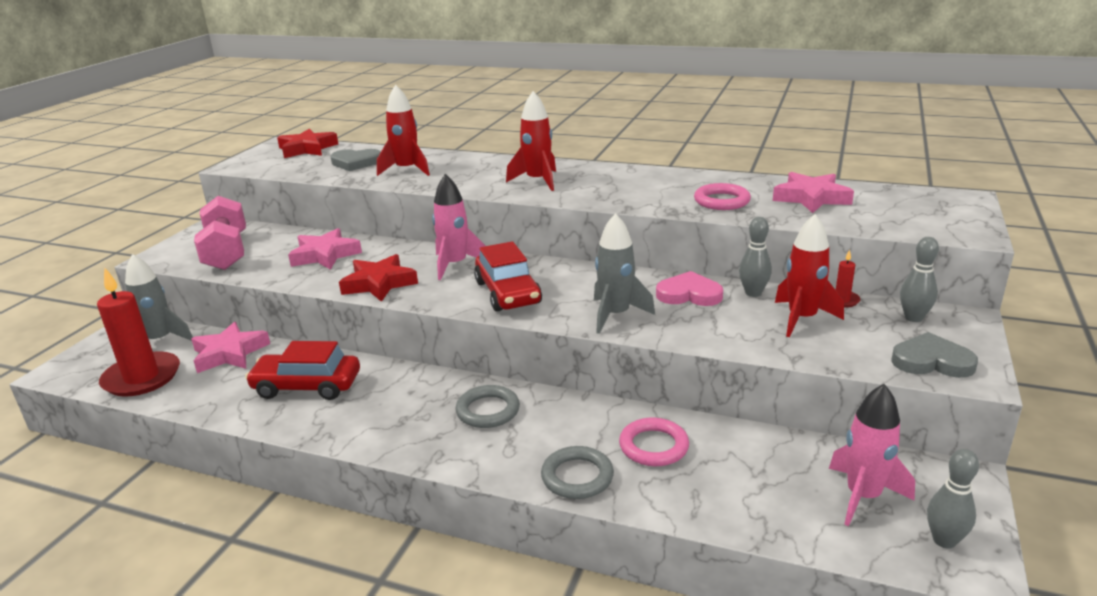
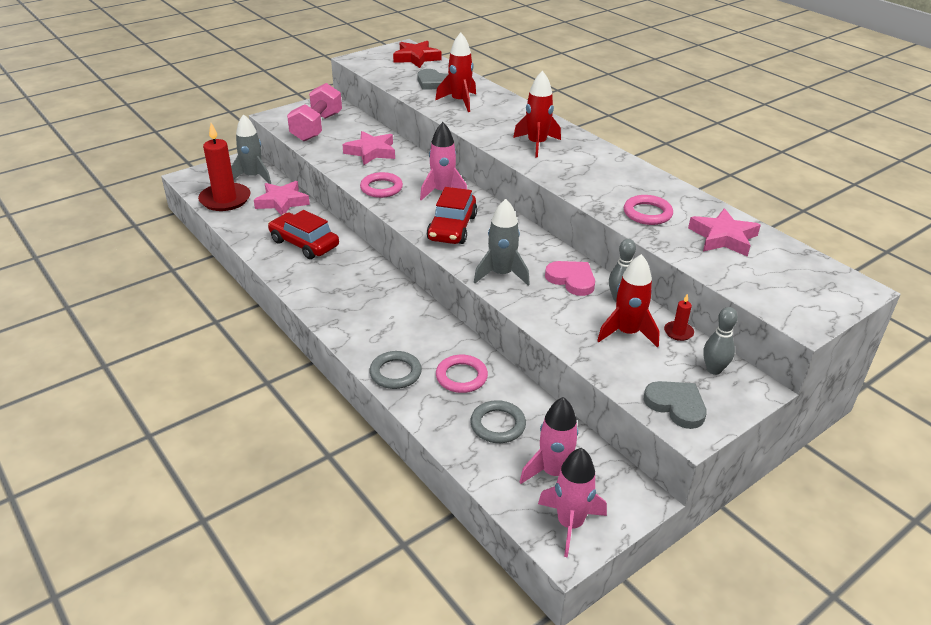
camera: 30 degrees right, 10 degrees up
red star [339,254,418,302] -> pink ring [360,172,403,198]
grey ring [456,385,520,428] -> grey ring moved to [470,400,526,443]
grey bowling pin [927,449,979,549] -> pink rocket [538,448,607,557]

